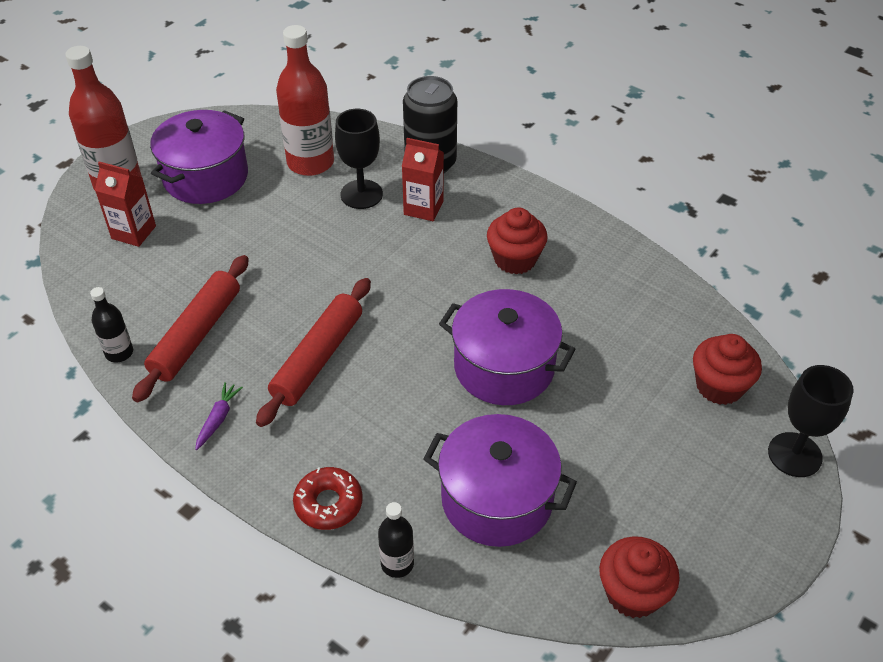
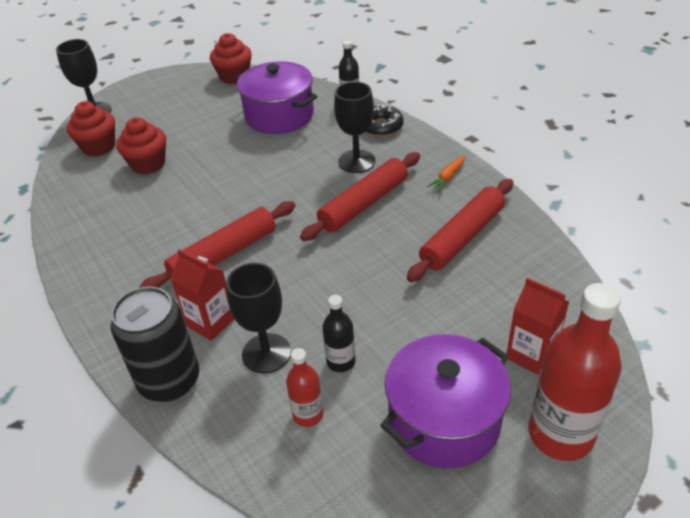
camera: 160 degrees left, 5 degrees down
black bottle [90,287,133,363] -> black bottle moved to [322,295,355,372]
purple carrot [195,382,243,450] -> orange carrot [427,156,465,192]
red bottle [276,25,334,176] -> red bottle [286,348,323,427], size x0.50
red donut [293,467,363,530] -> black donut [366,104,403,136]
purple pot [439,289,576,405] -> none
red cupcake [487,207,548,274] -> red cupcake moved to [117,117,166,174]
none -> red rolling pin [139,201,296,288]
none -> black goblet [334,82,375,173]

